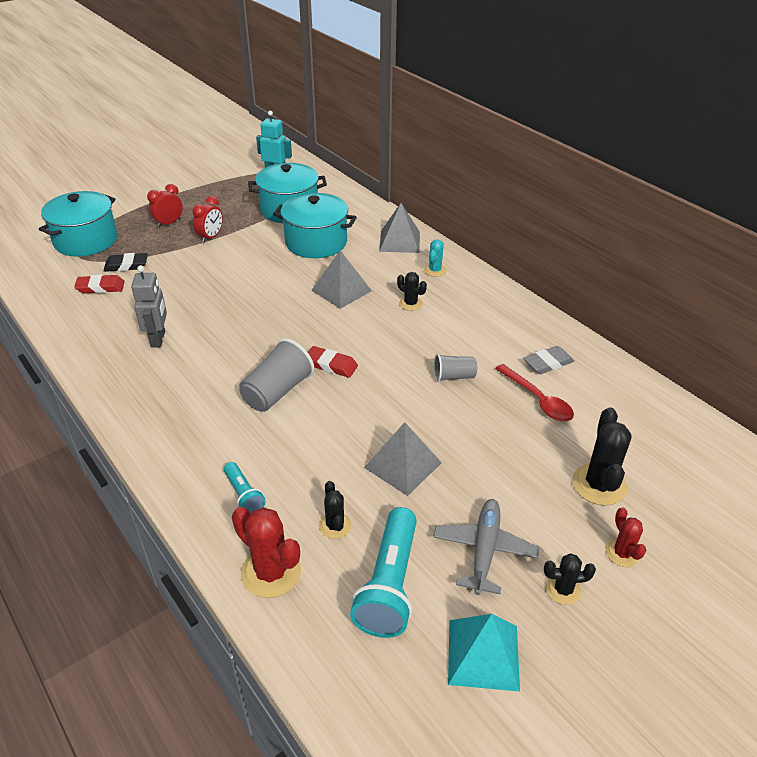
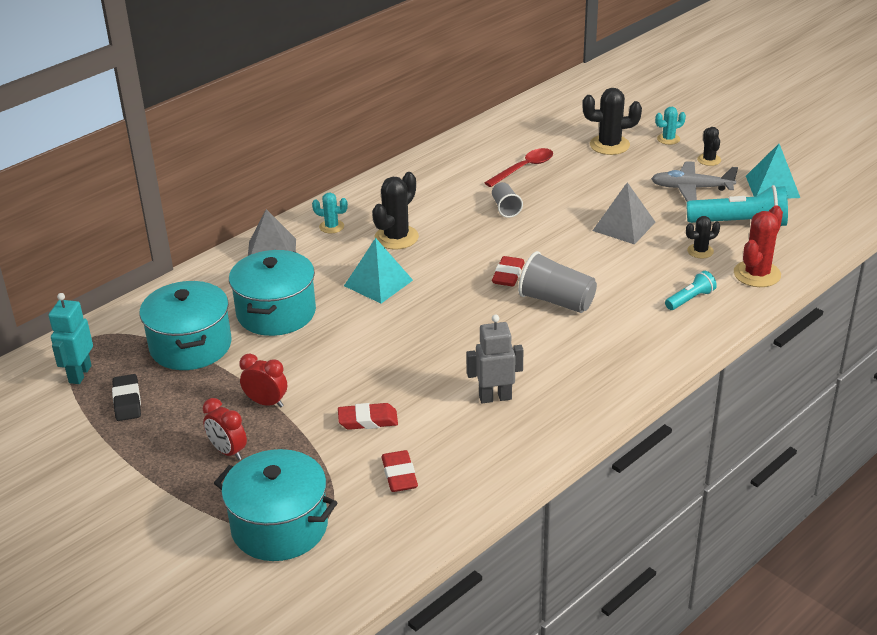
camera: 95 degrees left, 5 degrees down
black eraser [103,253,148,272] -> black eraser moved to [112,374,141,421]
grey pyramid [311,250,372,309] -> turquoise pyramid [344,238,413,303]
black cactus [397,272,427,311] -> black cactus [372,172,419,250], size x1.74
grey eraser [524,346,574,374] -> none
red cactus [606,507,646,567] -> turquoise cactus [655,107,686,145]
none -> red eraser [338,403,398,430]

